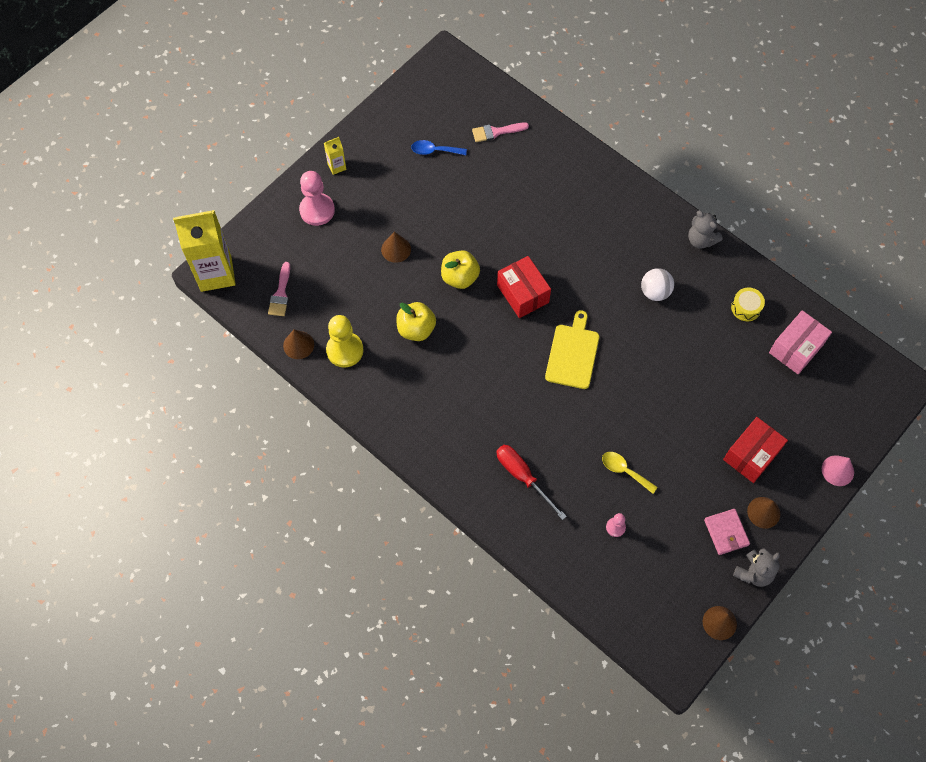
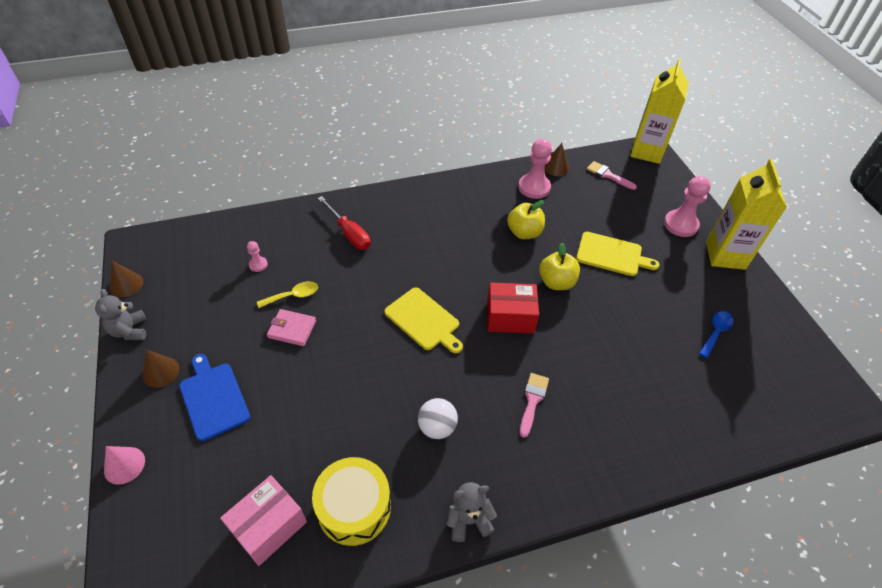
camera: 120 degrees right, 15 degrees down
yellow carton [324,137,346,175] -> yellow carton [706,159,787,270], size x2.30
yellow pawn [326,315,364,367] -> pink pawn [518,139,552,199]
brown cone [381,232,411,263] -> yellow cutting board [576,232,660,276]
pink brush [472,122,529,142] -> pink brush moved to [520,373,549,438]
red screwdriver [496,445,567,520] -> red screwdriver turned 60 degrees clockwise [318,196,371,250]
pink wallet [704,509,750,555] -> pink wallet moved to [267,309,316,346]
red box [723,417,788,483] -> blue cutting board [179,354,250,441]
yellow drum [731,288,765,321] -> yellow drum [312,457,391,546], size x1.86
pink box [769,310,832,374] -> pink box turned 60 degrees clockwise [220,475,307,566]

